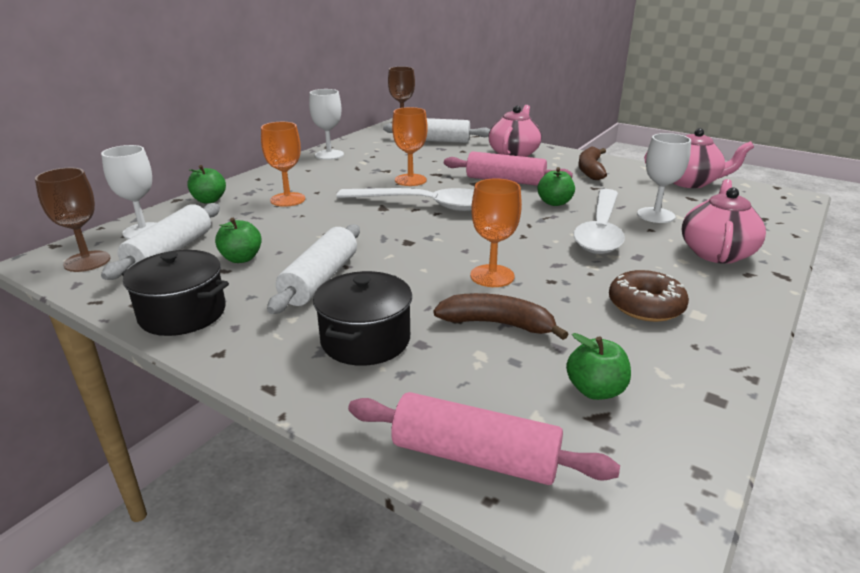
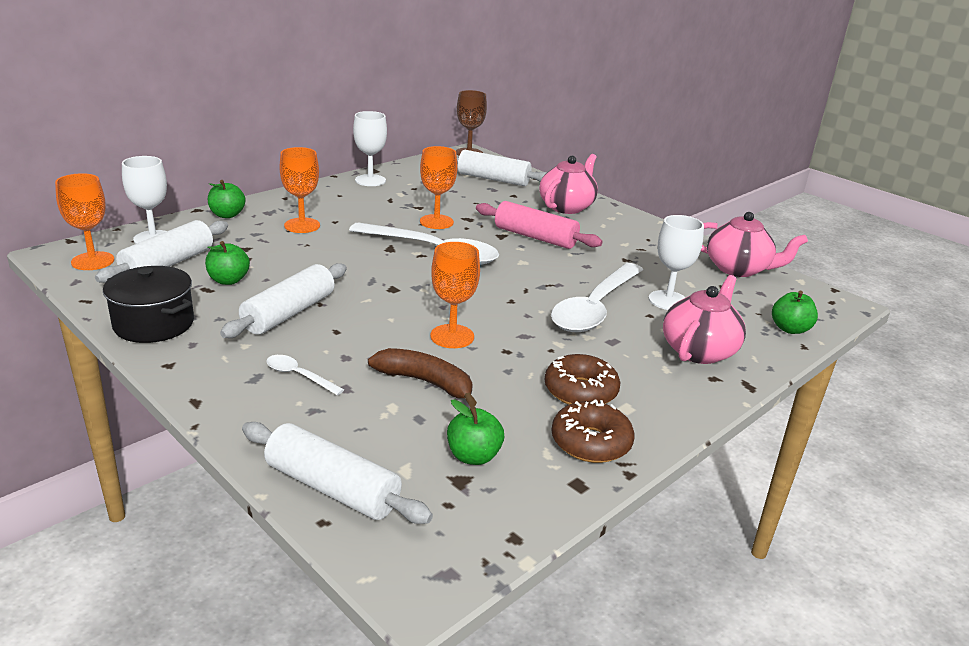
camera: 10 degrees right, 0 degrees up
brown goblet [35,168,110,272] -> orange goblet [55,173,114,270]
black pot [313,271,412,366] -> white spoon [266,355,344,396]
pink rolling pin [348,392,620,485] -> white rolling pin [242,422,433,524]
green apple [538,167,575,206] -> green apple moved to [772,291,818,334]
brown banana [578,146,607,180] -> none
none -> brown donut [551,400,635,463]

